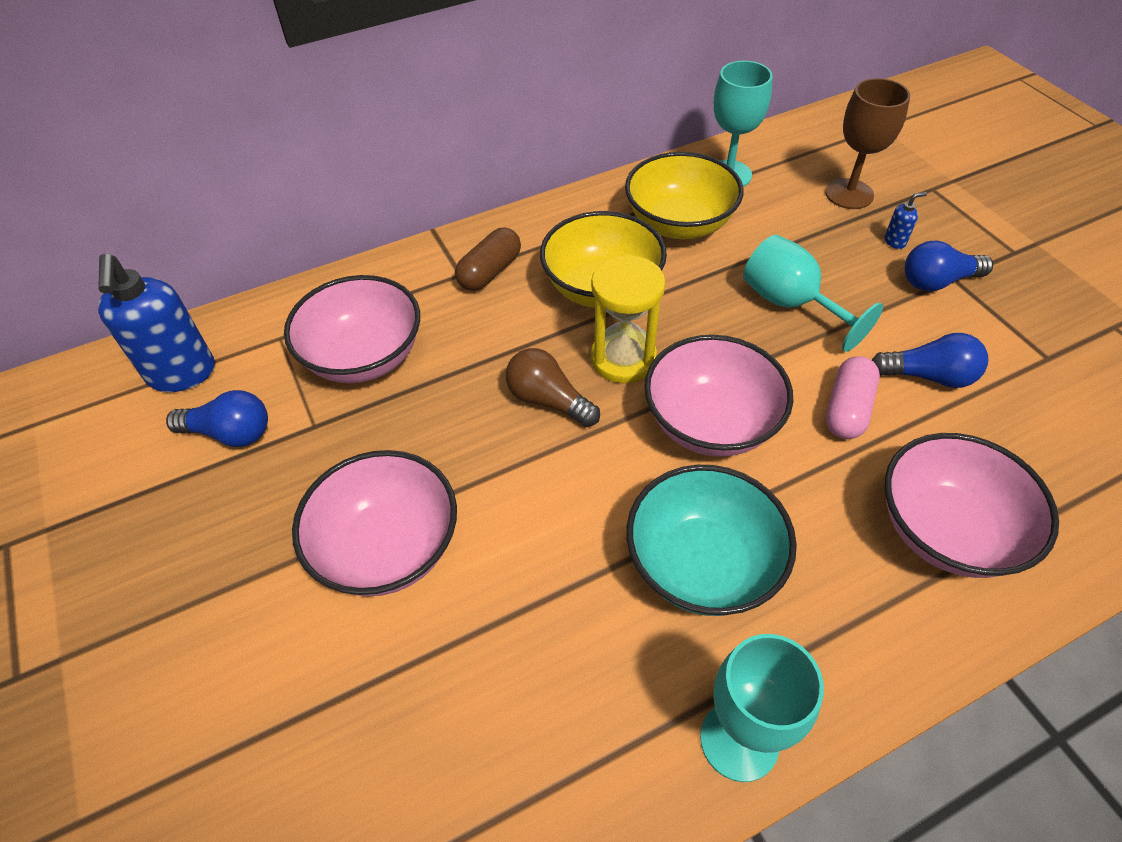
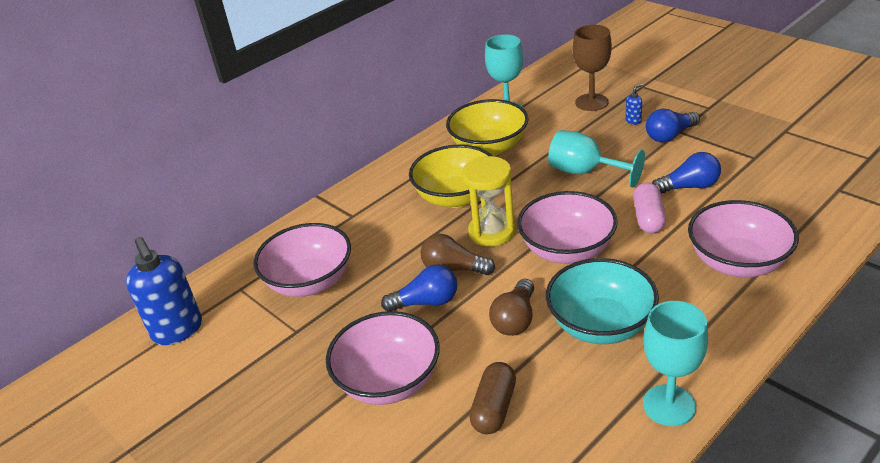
camera: 15 degrees left, 15 degrees down
blue light bulb [166,390,268,447] -> blue light bulb moved to [381,265,457,311]
brown capsule [455,227,521,291] -> brown capsule moved to [469,362,516,434]
none -> brown light bulb [489,279,534,336]

